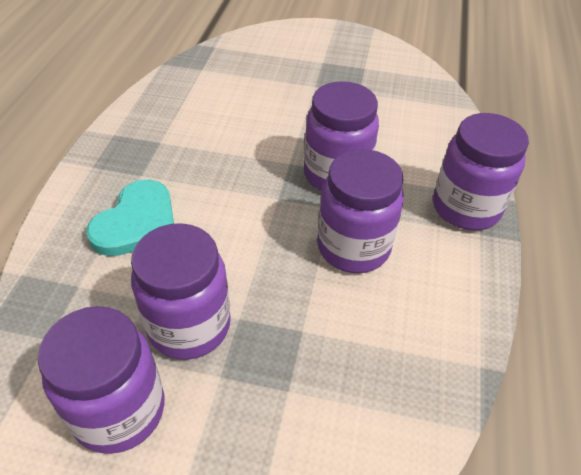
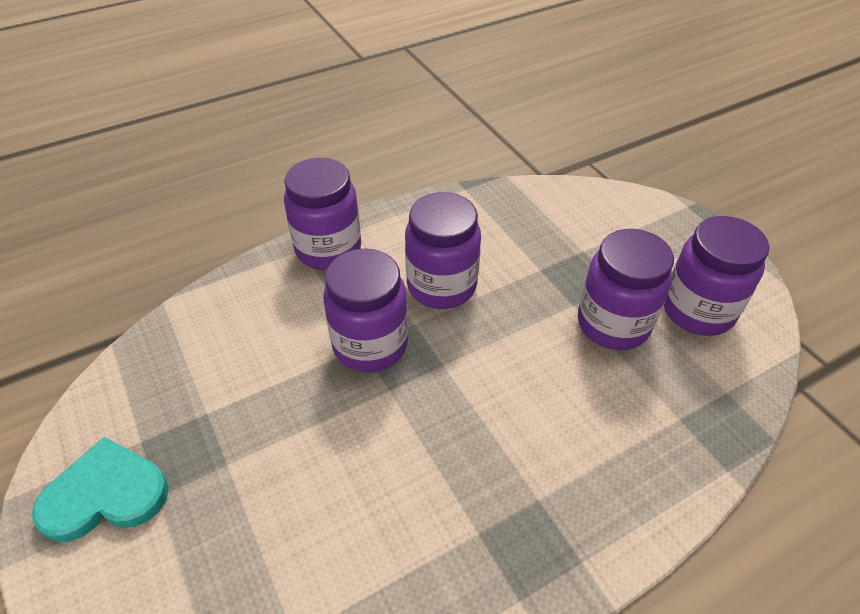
camera: 130 degrees left, 0 degrees up
turquoise heart [86,180,174,256] -> turquoise heart moved to [32,437,169,542]

